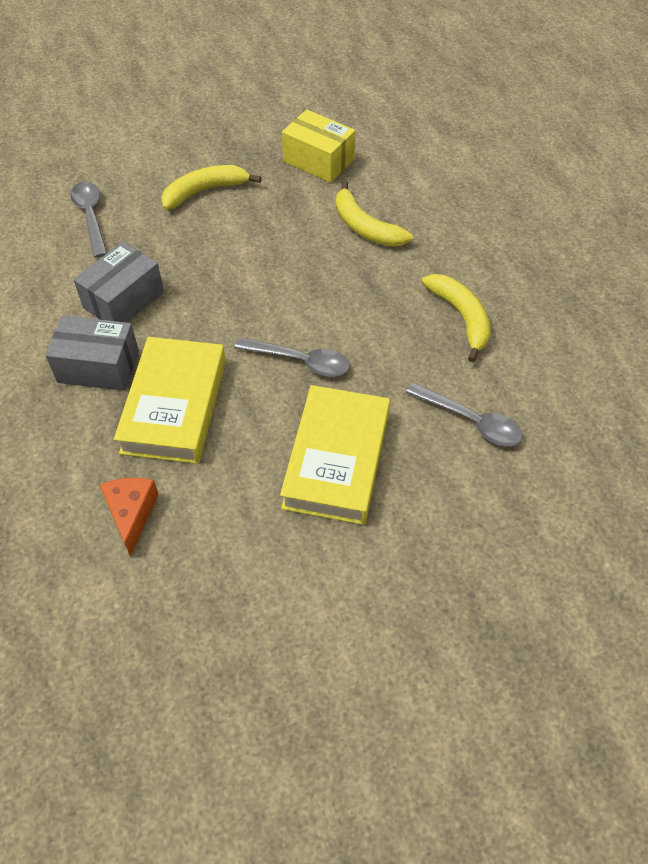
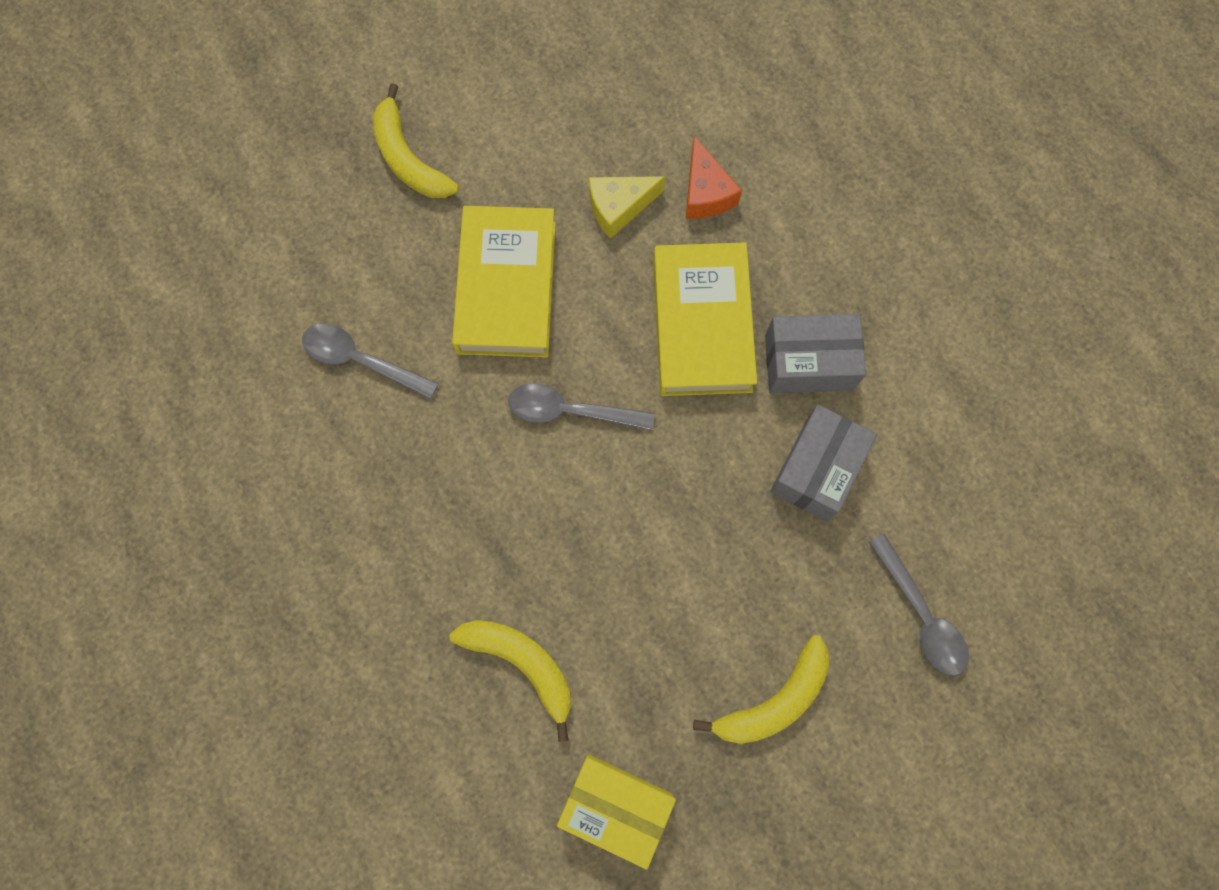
camera: 170 degrees right, 20 degrees up
yellow banana [422,274,491,362] -> yellow banana moved to [373,83,459,198]
none -> yellow cheese [589,176,665,239]

